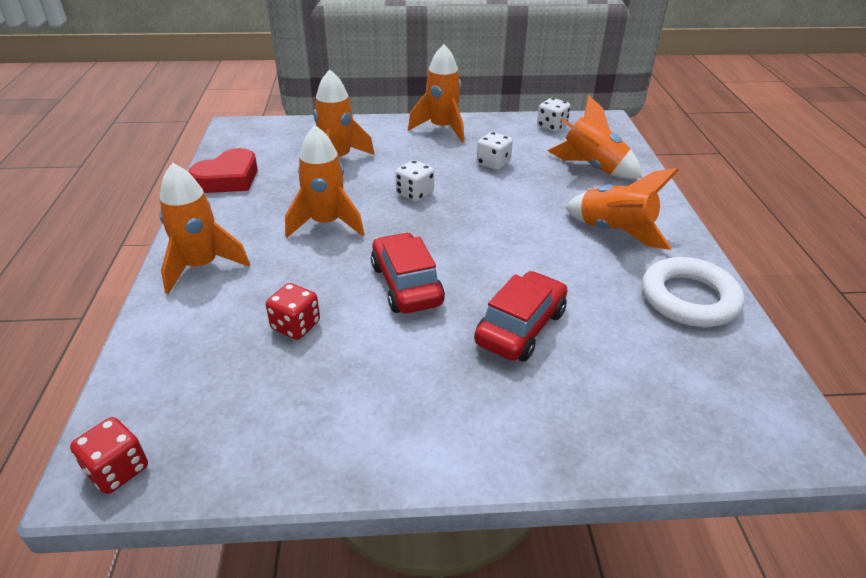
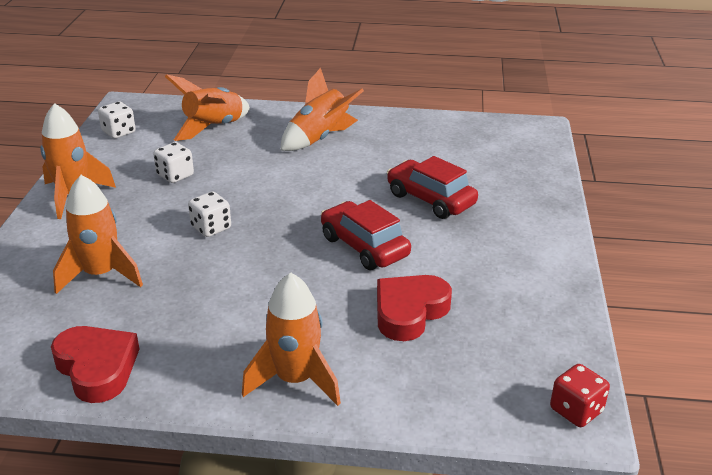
camera: 80 degrees left, 5 degrees down
red dice [266,283,320,340] -> red heart [377,275,452,341]
orange rocket [285,125,364,238] -> none
red car [371,232,445,313] -> red car turned 60 degrees clockwise [321,200,411,270]
white ring [642,257,744,327] -> none

